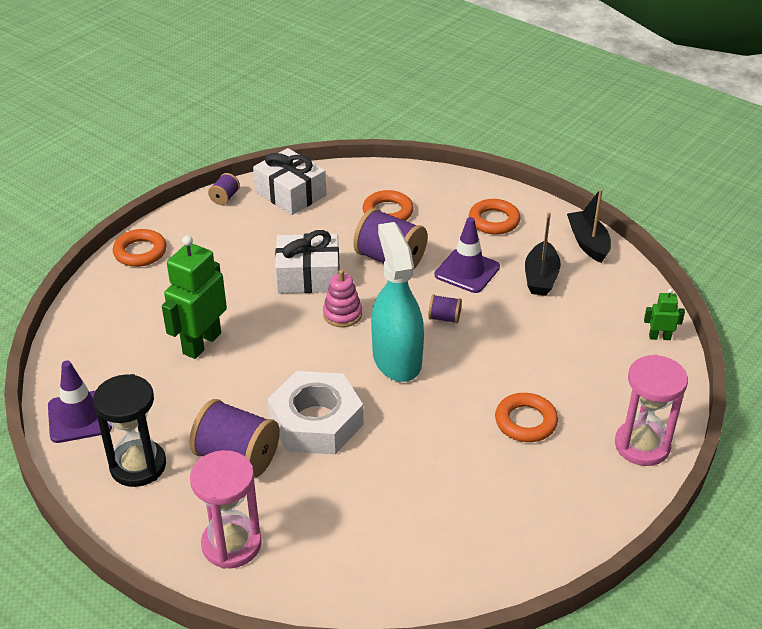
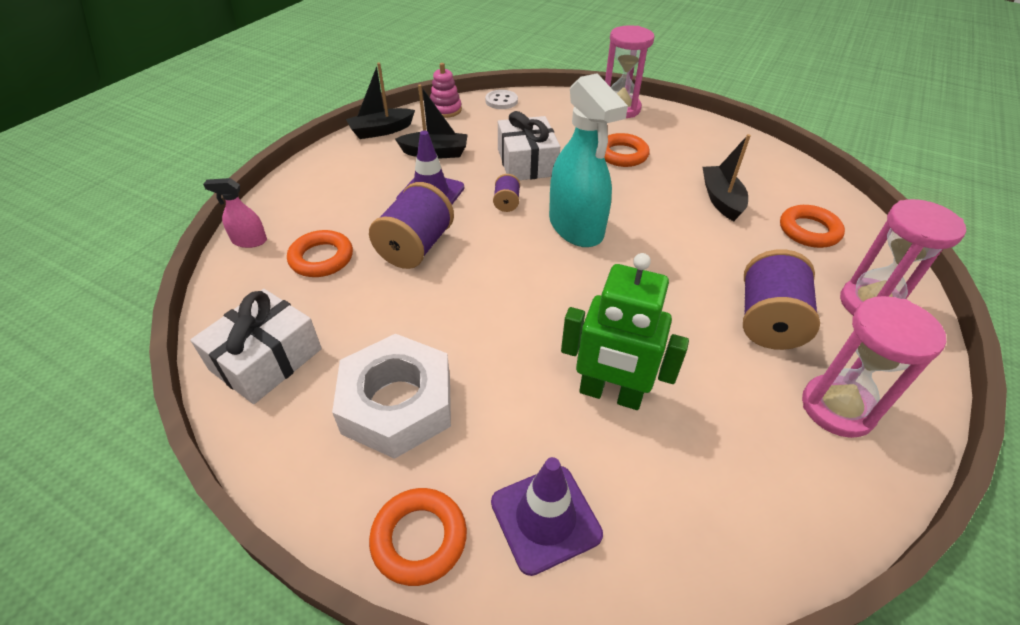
camera: 100 degrees left, 5 degrees up
purple traffic cone [48,360,112,443] -> purple traffic cone moved to [491,457,603,576]
black hourglass [93,374,166,487] -> pink hourglass [802,296,946,438]
purple spool [208,173,240,205] -> none
white nut [267,371,363,454] -> white nut moved to [332,334,451,459]
white gift [275,230,340,293] -> white gift moved to [498,111,560,180]
pink stacking toy [323,269,362,327] -> pink stacking toy moved to [430,63,462,118]
turquoise spray bottle [371,222,424,382] -> turquoise spray bottle turned 90 degrees counterclockwise [549,73,628,247]
orange ring [469,199,520,234] -> orange ring moved to [780,205,845,248]
green robot [644,289,685,340] -> white button [485,90,518,109]
none -> pink spray bottle [203,178,267,248]
none -> black boat [703,134,751,221]

